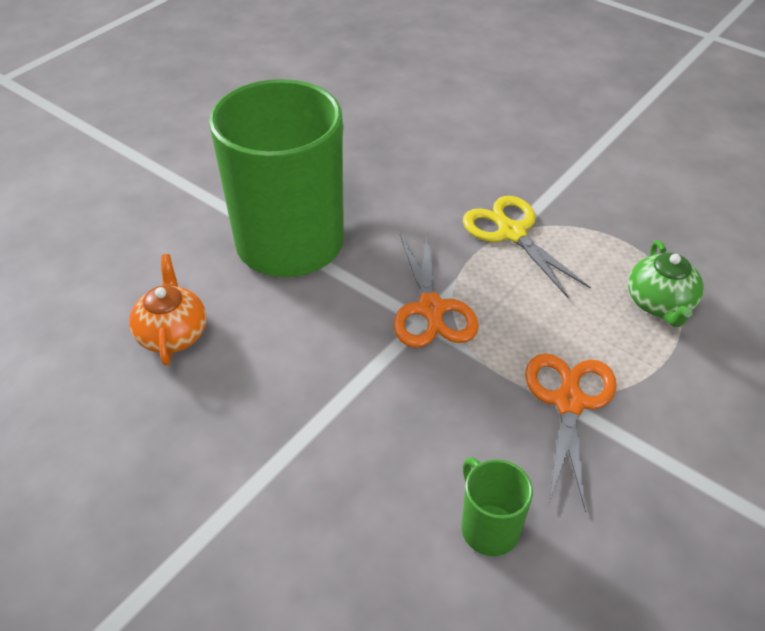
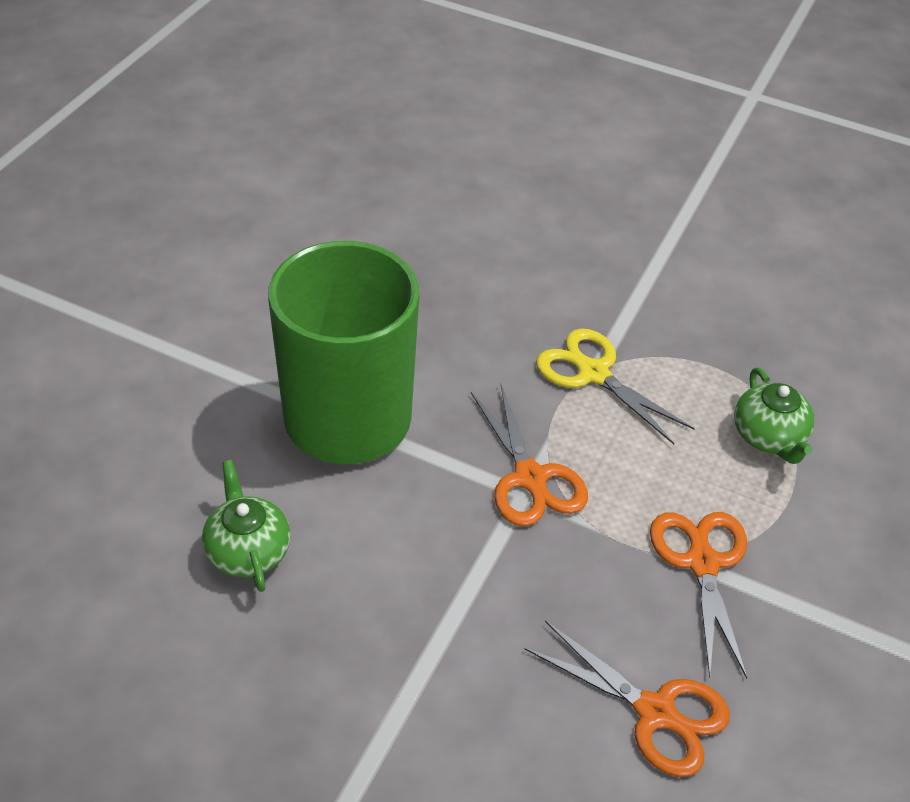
camera: 15 degrees left, 0 degrees up
orange teapot [129,254,207,366] -> green teapot [202,460,291,592]
green mug [461,457,533,556] -> orange scissors [524,620,730,777]

